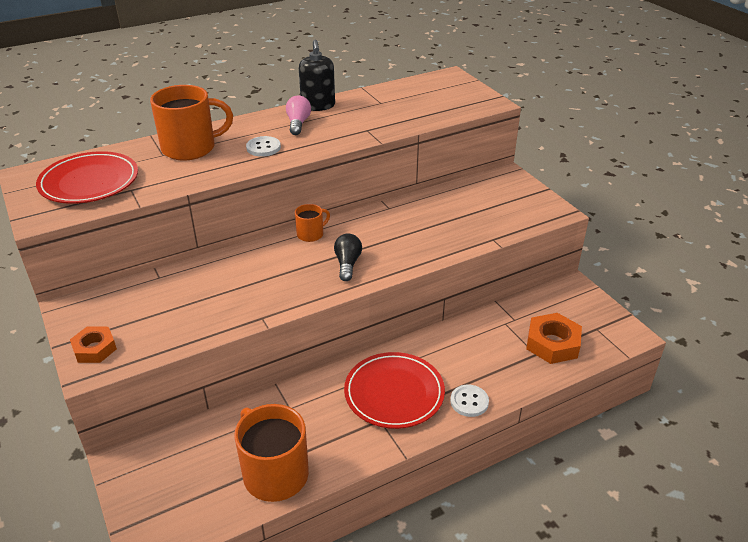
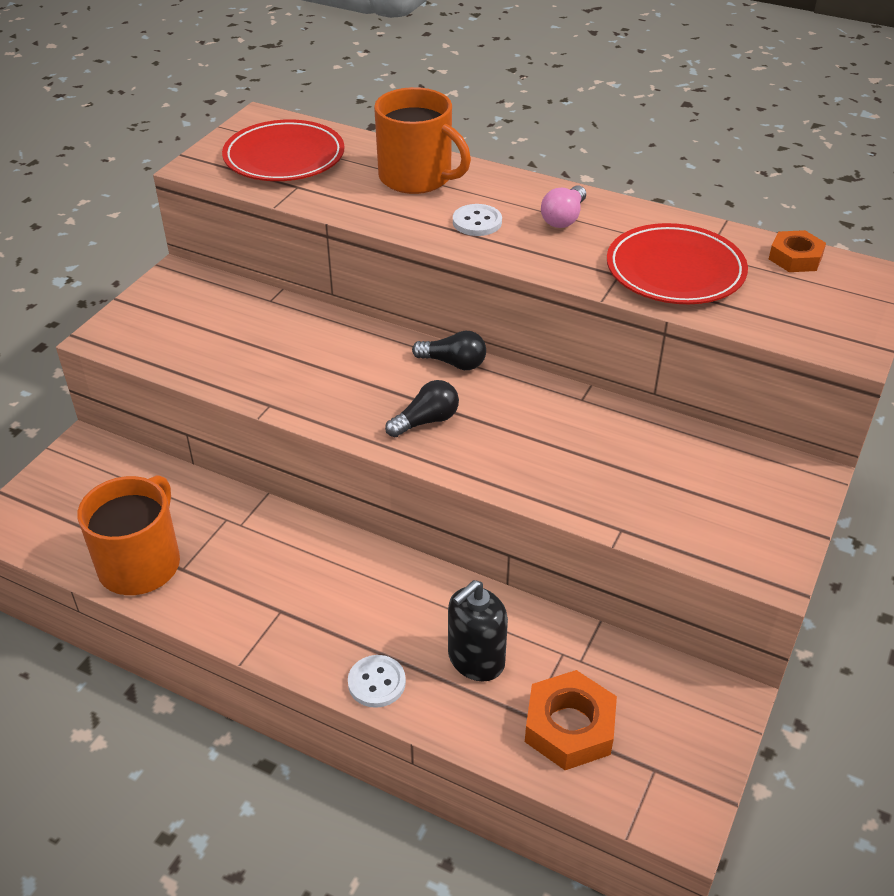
camera: 55 degrees right, 5 degrees up
orange nut [70,327,117,363] -> orange nut moved to [769,230,826,272]
pink light bulb [286,95,311,135] -> pink light bulb turned 150 degrees clockwise [541,185,586,228]
orange mug [295,204,330,242] -> black light bulb [412,331,486,370]
black soap dispenser [299,40,335,111] -> black soap dispenser moved to [448,580,508,682]
red plate [344,352,445,429] -> red plate moved to [607,223,748,304]

